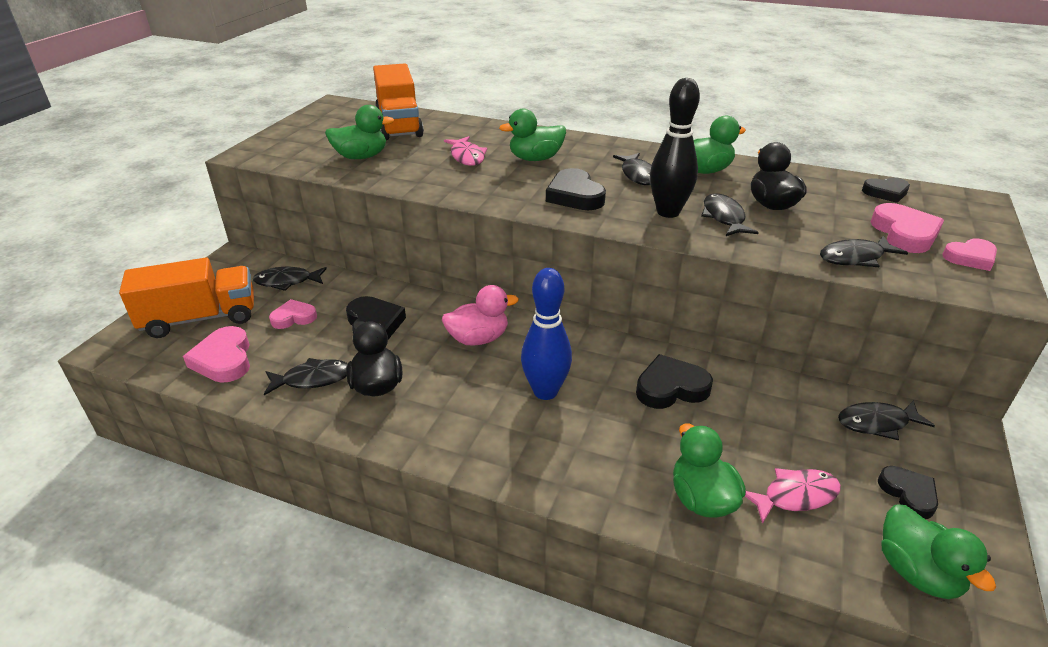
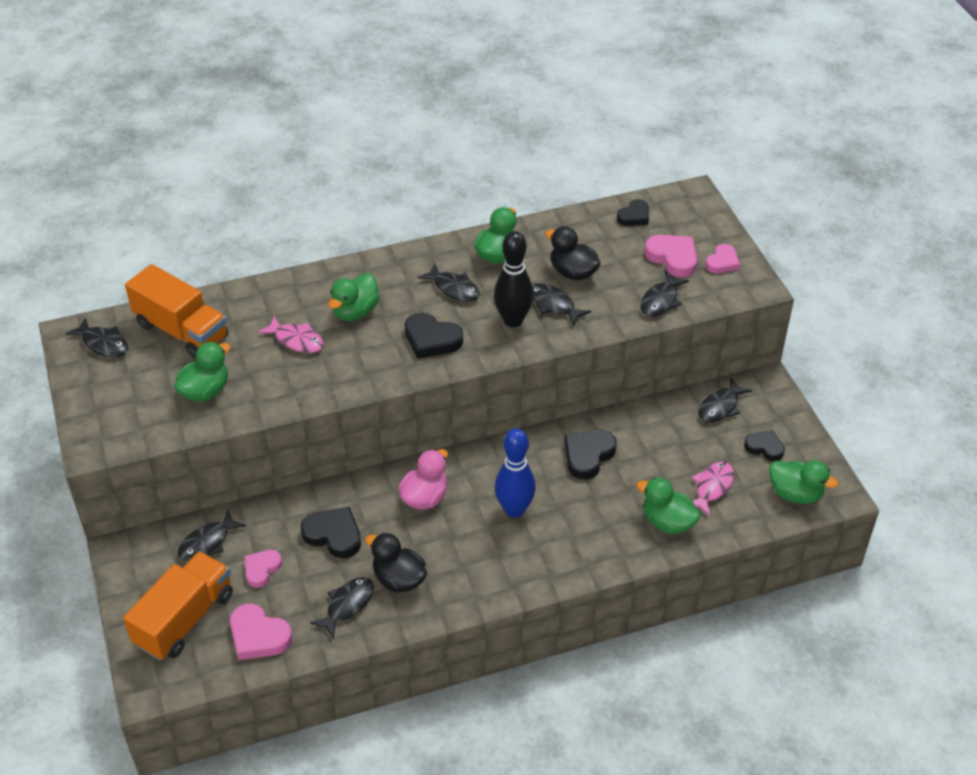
camera: 40 degrees left, 10 degrees up
none -> black fish [65,317,128,357]

